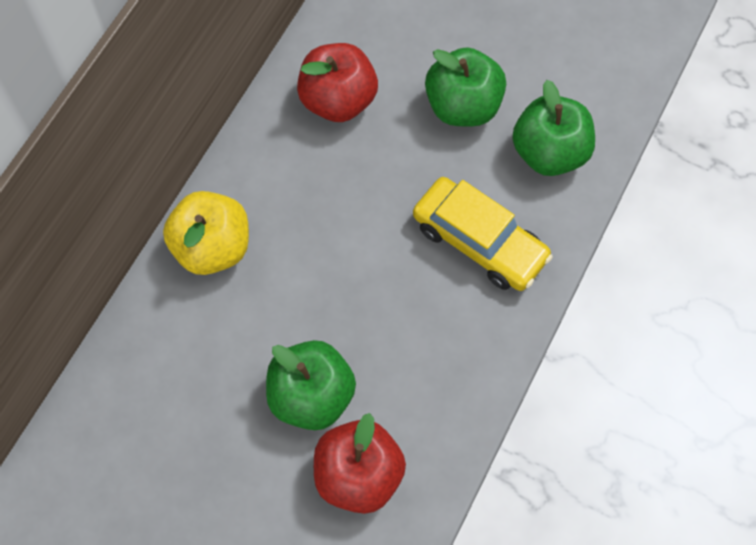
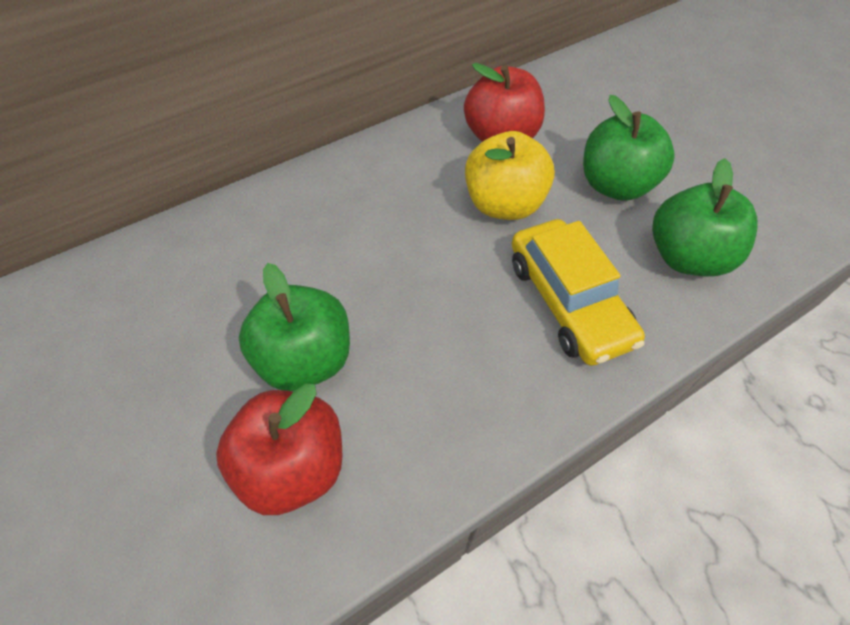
camera: 30 degrees right, 10 degrees down
yellow apple [163,191,249,275] -> yellow apple moved to [465,131,555,220]

